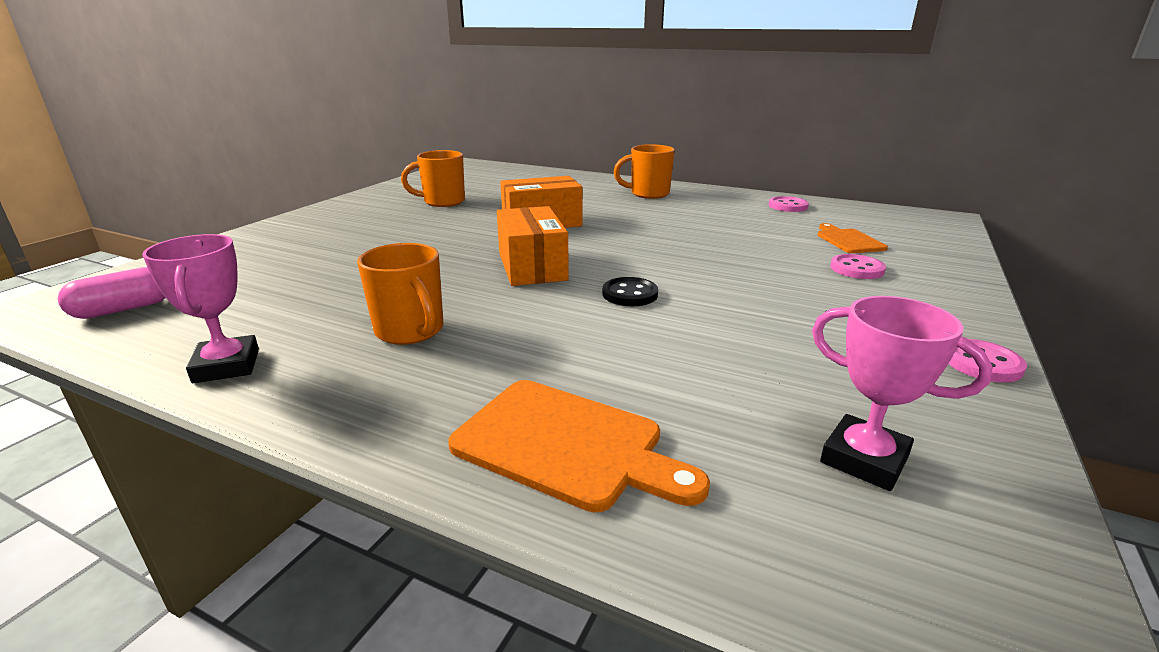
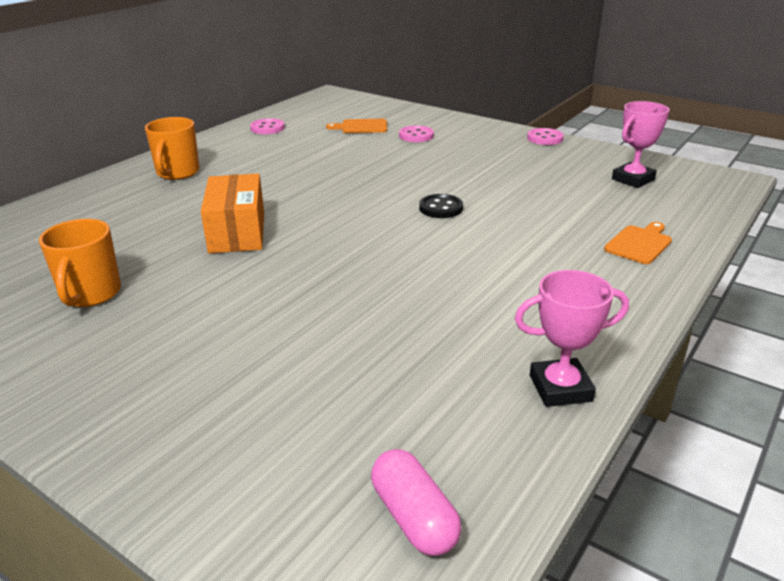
camera: 80 degrees left, 5 degrees up
orange mug [357,243,444,345] -> none
orange cutting board [448,380,710,512] -> orange cutting board [604,222,672,264], size x0.62
orange box [497,206,569,286] -> none

